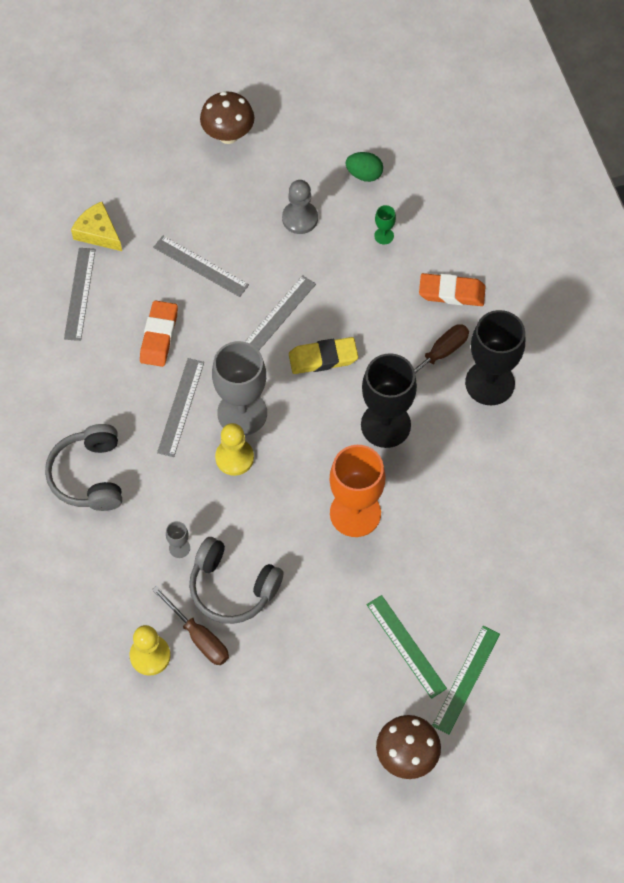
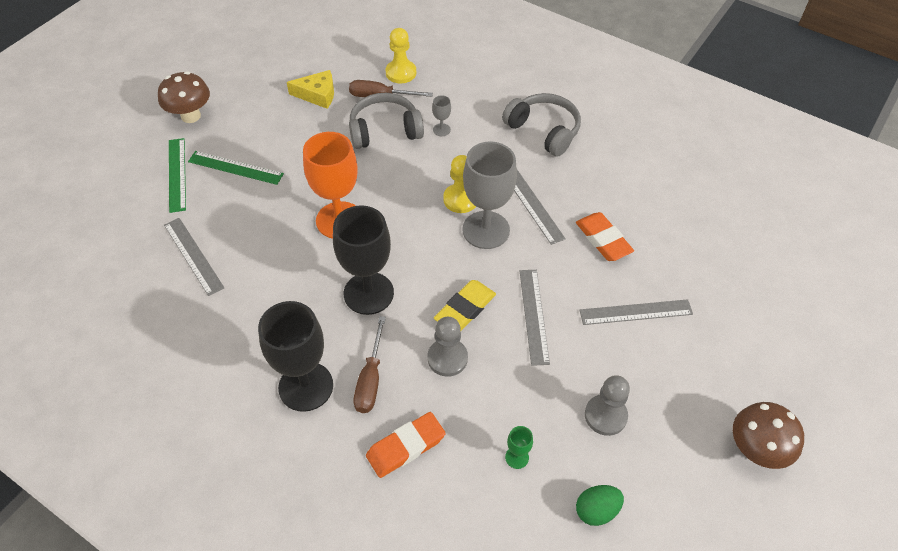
camera: 140 degrees right, 10 degrees down
grey ruler [64,248,96,341] -> grey ruler moved to [164,218,224,296]
yellow cheese [71,202,122,251] -> yellow cheese moved to [287,70,334,109]
none -> grey pawn [427,317,468,377]

